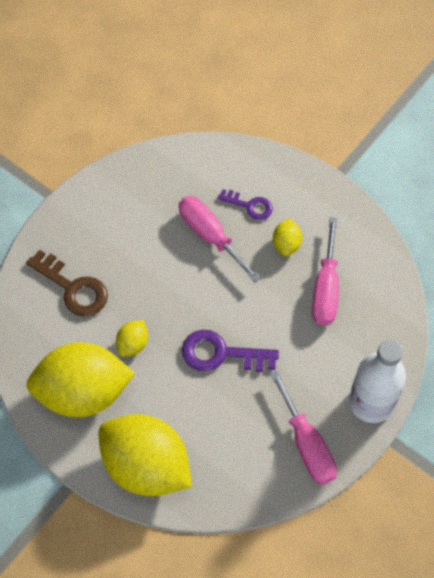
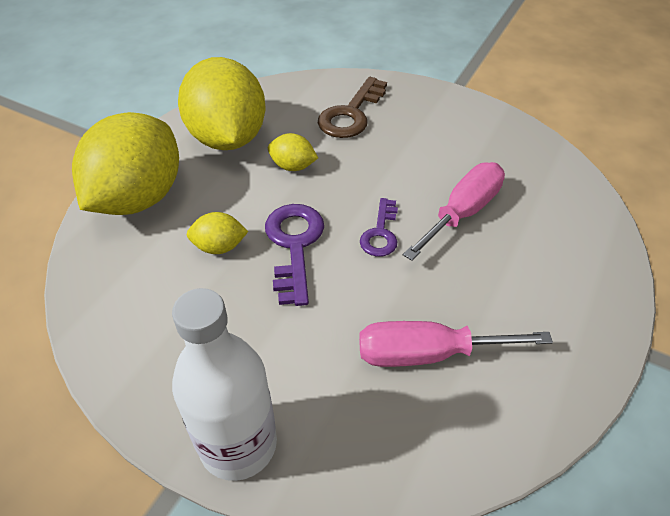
camera: 80 degrees right, 15 degrees down
purple key [217,189,273,220] -> purple key moved to [360,198,398,257]
pink screwdriver [270,370,337,485] -> none
yellow lemon [273,218,302,256] -> yellow lemon moved to [187,212,248,254]

